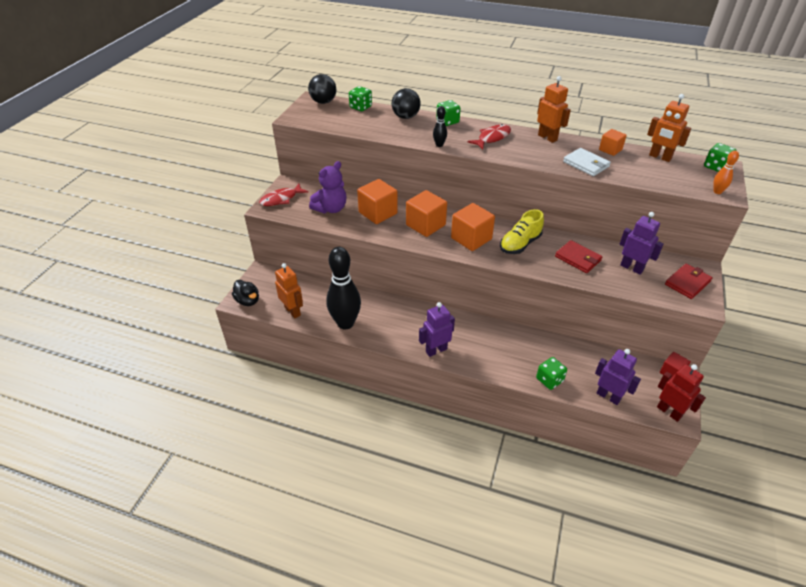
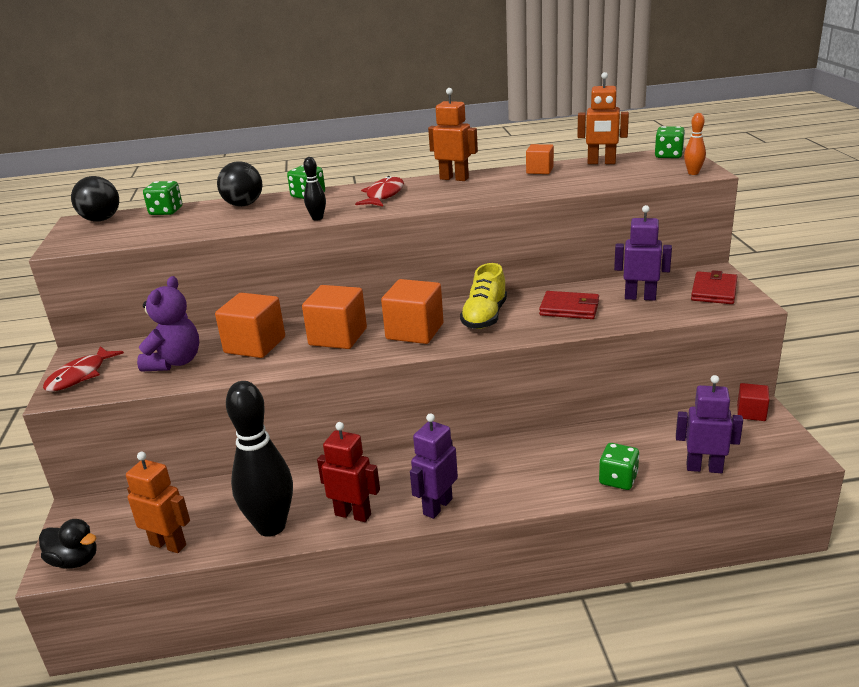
camera: 25 degrees left, 15 degrees down
white wallet [563,148,611,176] -> none
red robot [657,364,706,422] -> red robot moved to [317,422,380,522]

